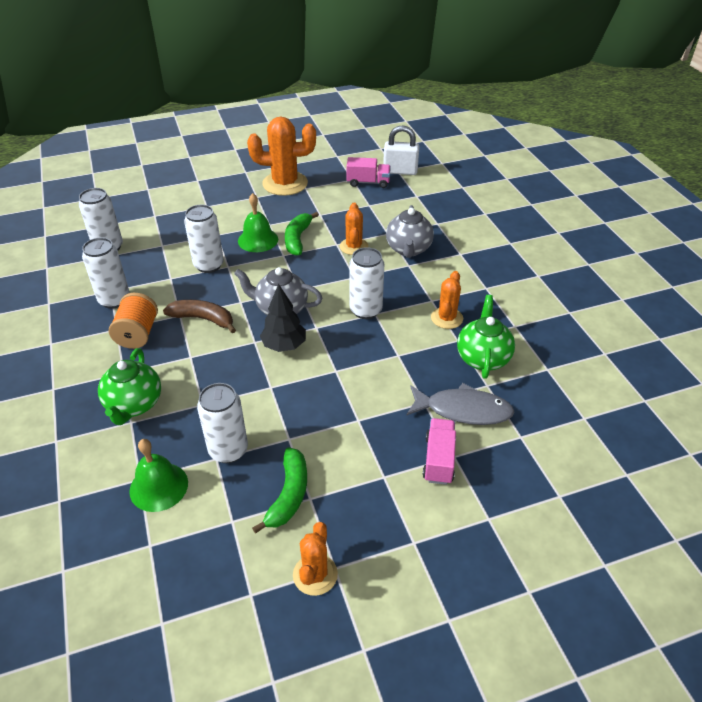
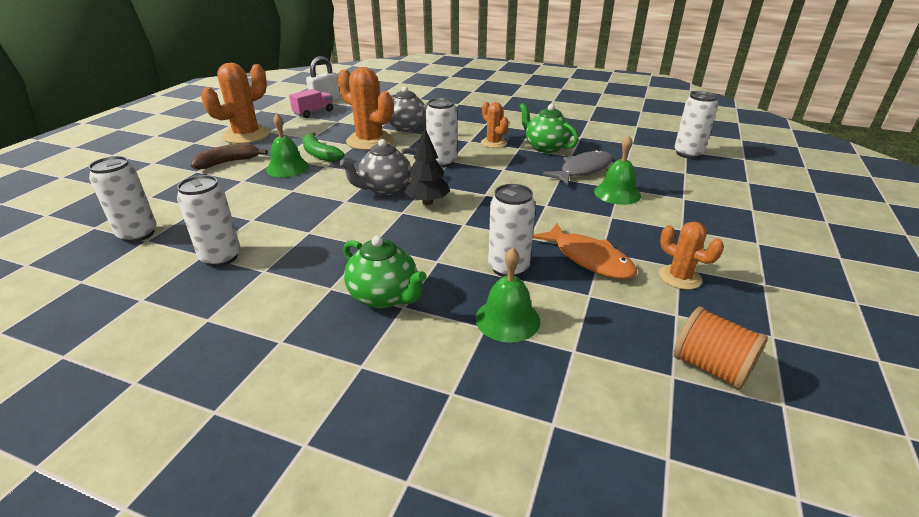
camera: 50 degrees left, 10 degrees down
orange spool [109,293,158,349] -> orange spool moved to [674,307,768,390]
brown banana [163,300,236,333] -> brown banana moved to [191,143,268,170]
white can [184,205,224,273] -> white can moved to [674,91,718,159]
green banana [252,447,307,534] -> orange fish [532,223,637,279]
orange cactus [340,203,368,255] -> orange cactus [337,67,393,150], size x1.76
pink truck [423,418,456,485] -> green bell [594,135,641,205]

